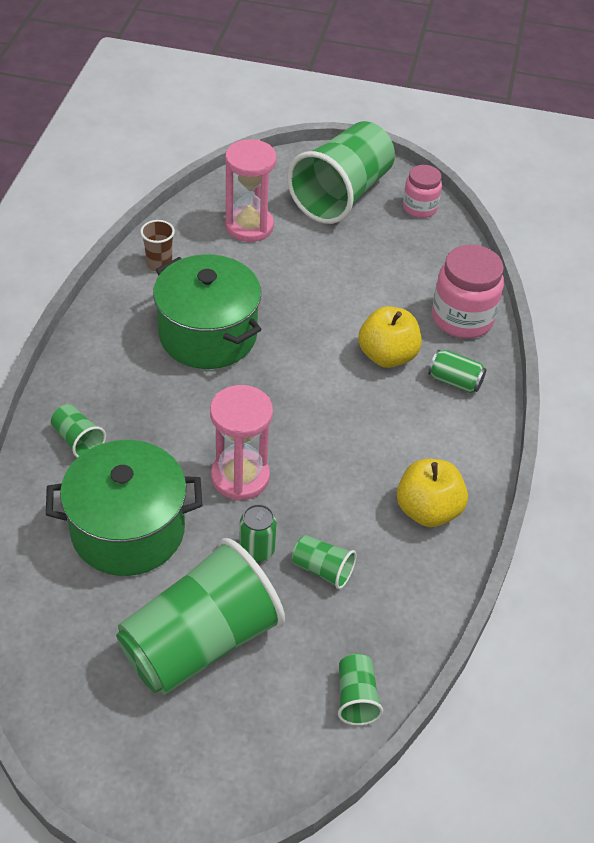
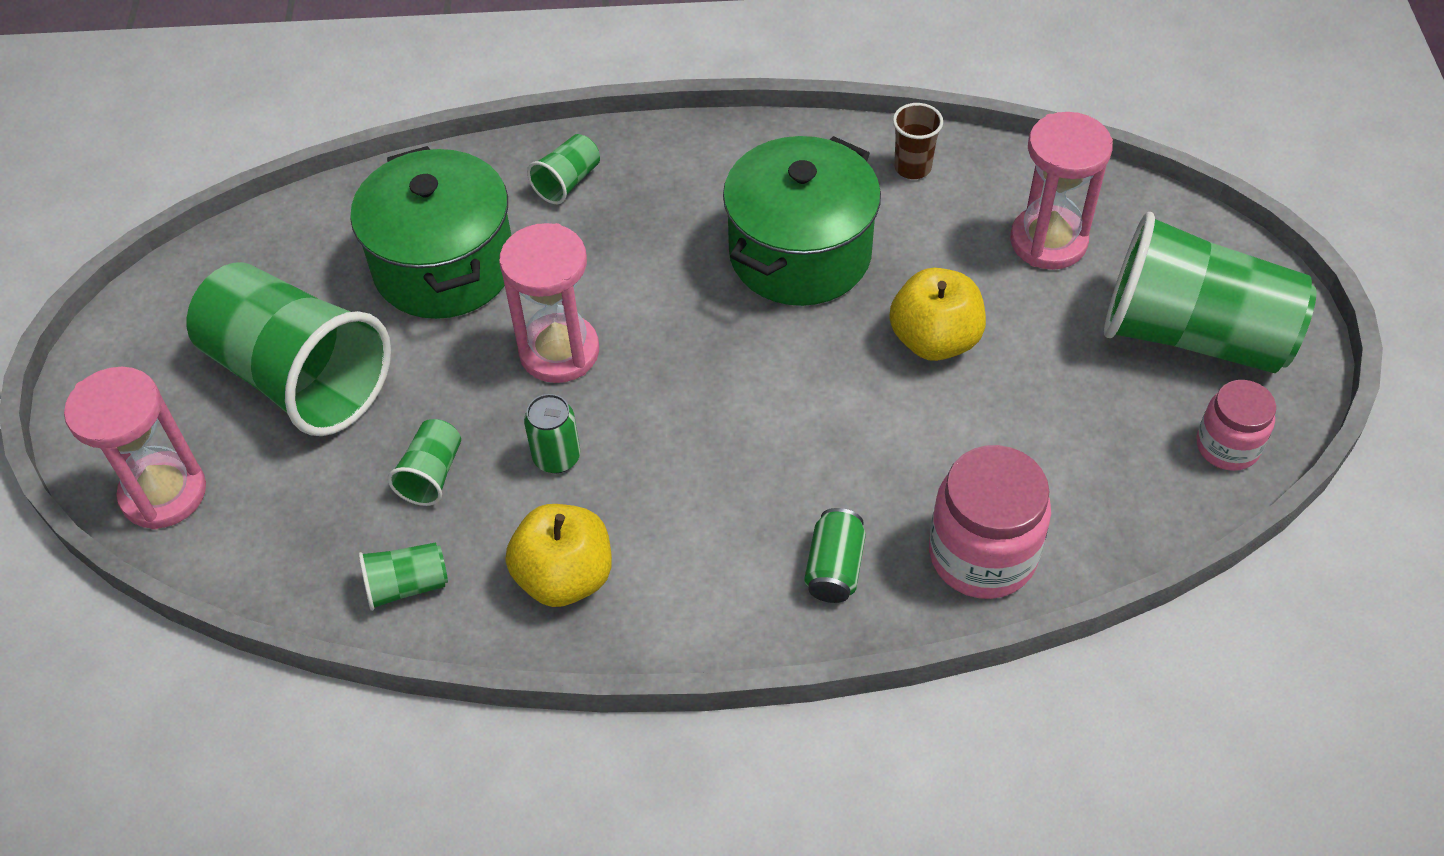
camera: 80 degrees right, 5 degrees up
green can [239,504,277,562] -> green can moved to [524,394,580,473]
green cup [338,654,383,725] -> green cup moved to [358,542,448,611]
yellow apple [358,306,422,368] -> yellow apple moved to [890,268,986,361]
none -> pink hourglass [64,367,206,530]

